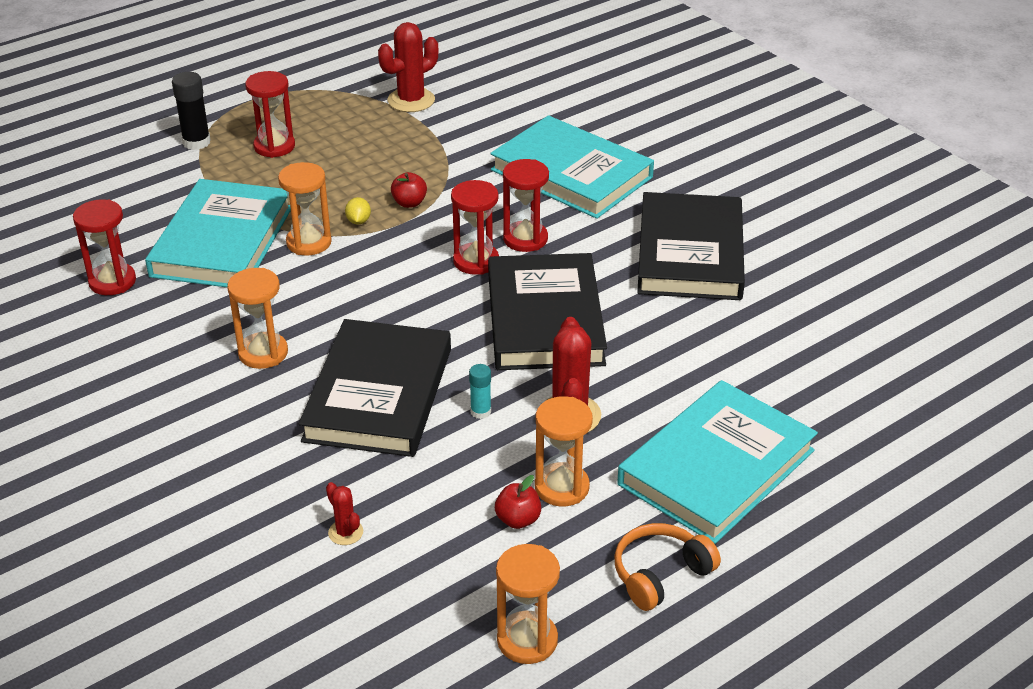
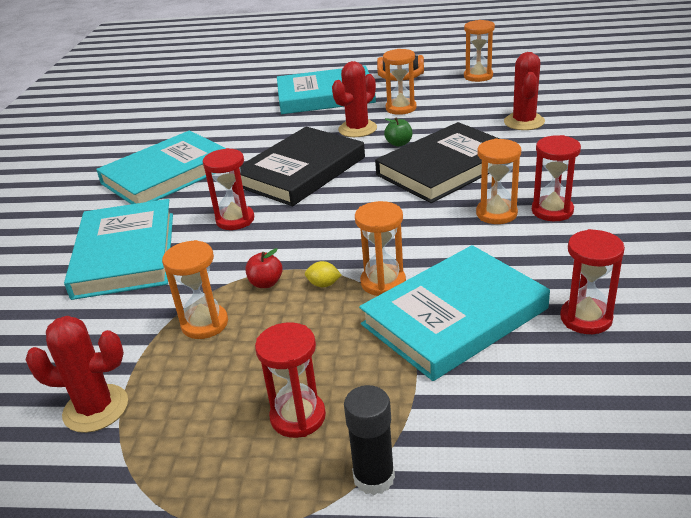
camera: 135 degrees left, 5 degrees down
red cactus [326,482,363,545] -> red cactus [504,52,545,130], size x1.95
yellow lemon [345,197,371,225] -> yellow lemon turned 60 degrees clockwise [305,261,341,287]
red hourglass [451,180,499,275] -> red hourglass moved to [532,135,581,221]
turquoise glue stick [469,364,491,419] -> green apple [384,117,412,147]
red apple [495,475,541,529] -> none
black book [637,192,745,300] -> turquoise book [96,130,226,204]
none -> orange hourglass [162,240,228,339]

